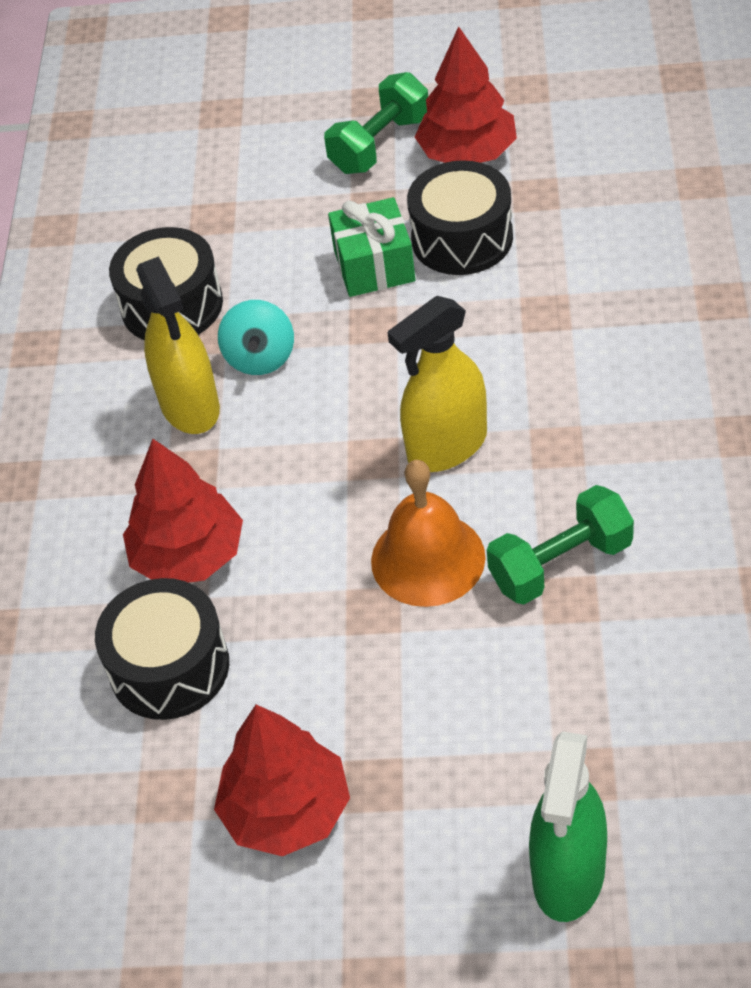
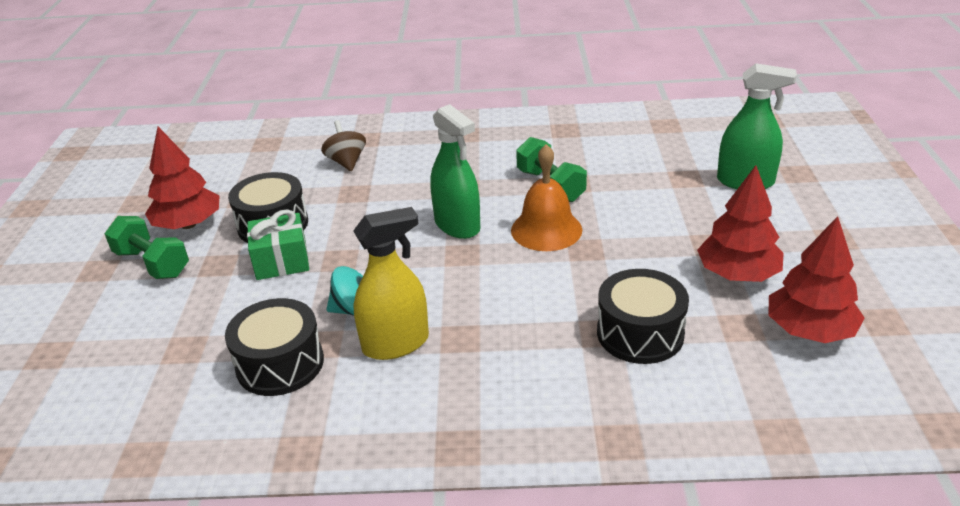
camera: 95 degrees left, 15 degrees down
red tree [123,439,243,582] -> red tree moved to [768,216,865,343]
yellow spray bottle [387,296,487,472] -> green spray bottle [430,104,480,239]
none -> brown spinning top [321,120,366,171]

